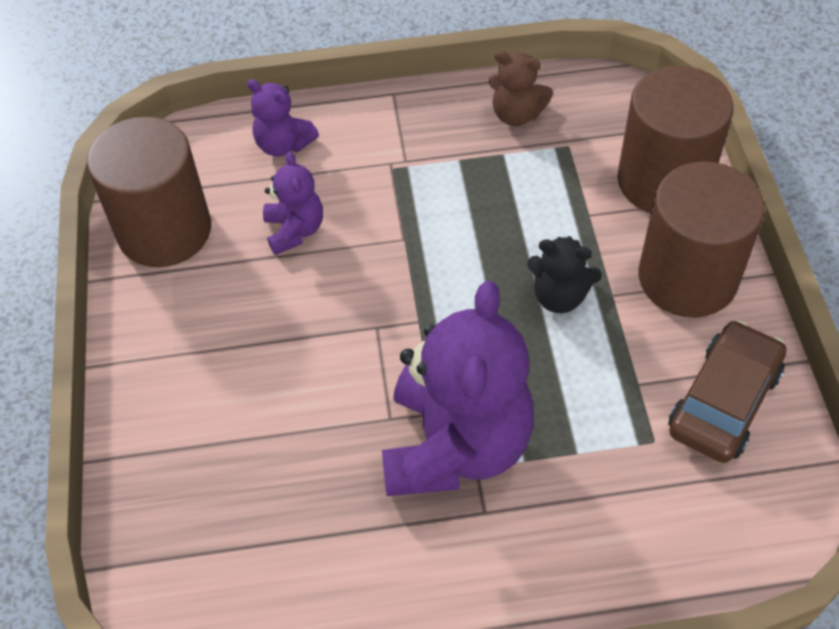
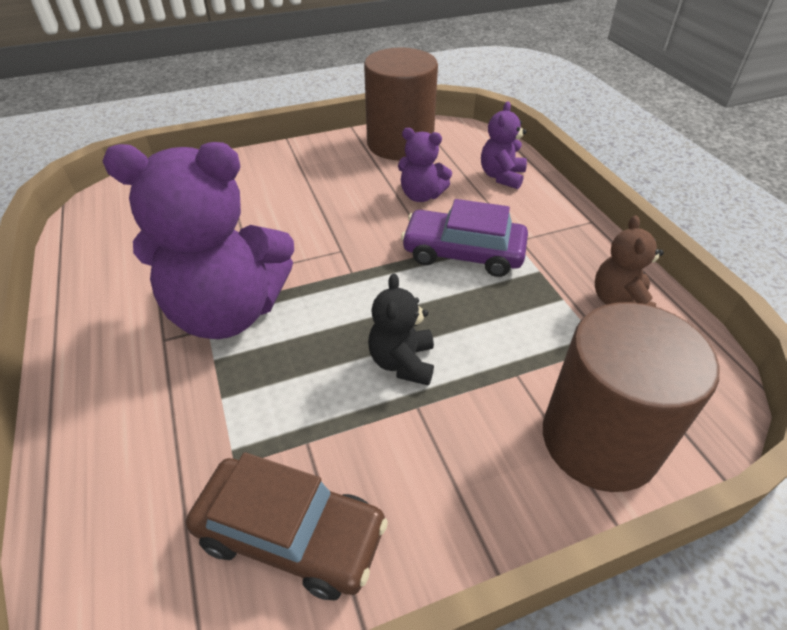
camera: 75 degrees right, 10 degrees down
purple teddy bear [263,152,323,255] -> purple teddy bear turned 45 degrees clockwise [398,128,452,202]
brown cylinder [639,161,765,318] -> none
none -> purple car [401,199,528,277]

